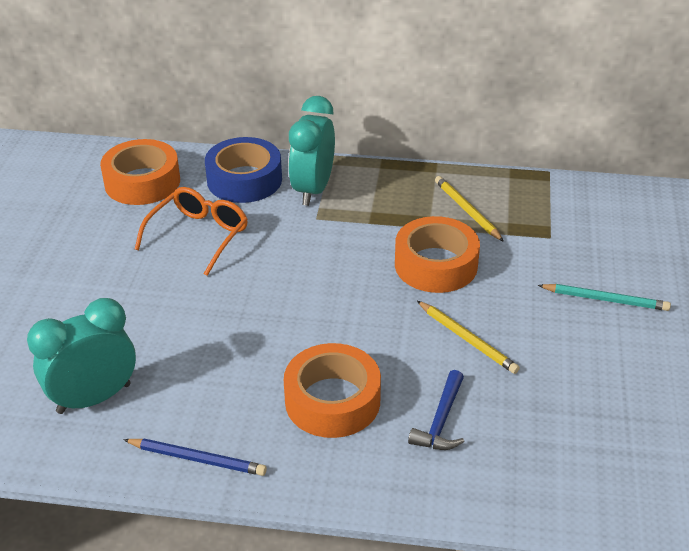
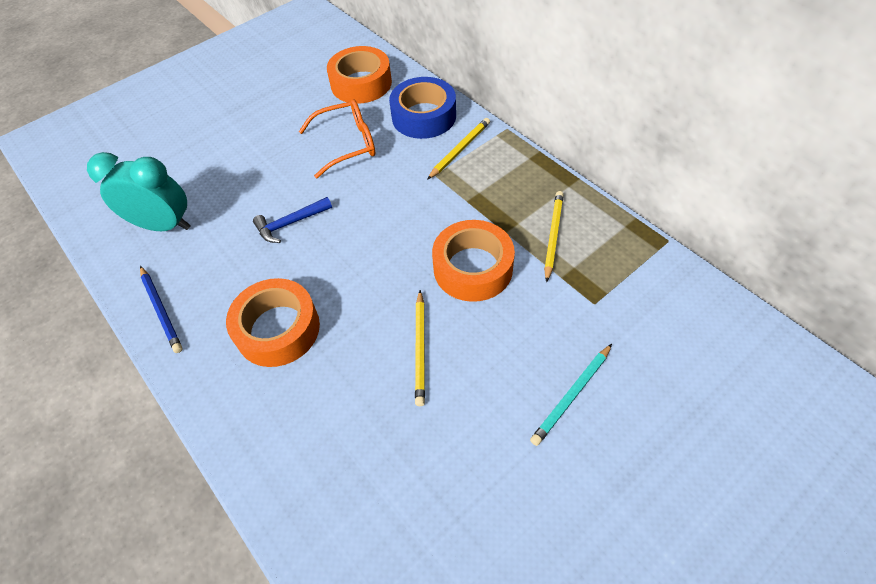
camera: 45 degrees right, 15 degrees up
turquoise clock [288,96,335,206] -> yellow pencil [427,118,490,180]
blue hammer [408,370,464,450] -> blue hammer moved to [253,197,332,243]
turquoise pencil [538,284,671,311] -> turquoise pencil turned 75 degrees clockwise [530,344,612,446]

